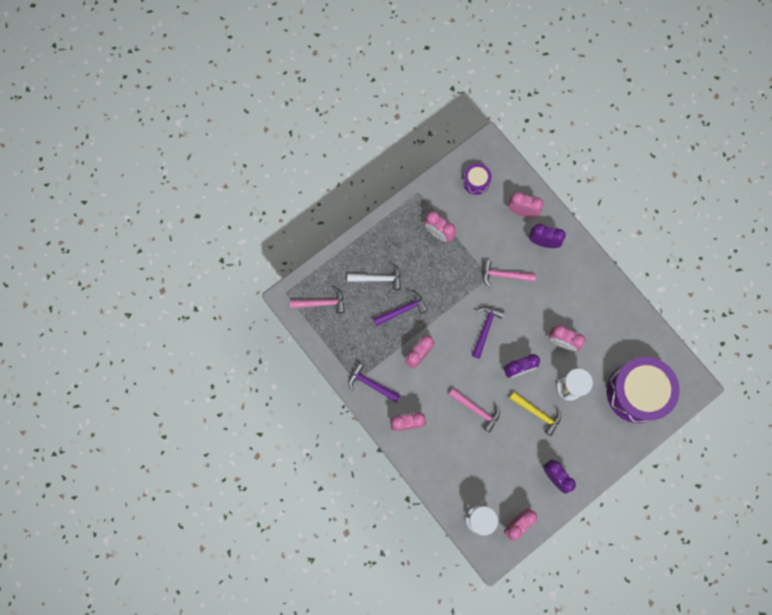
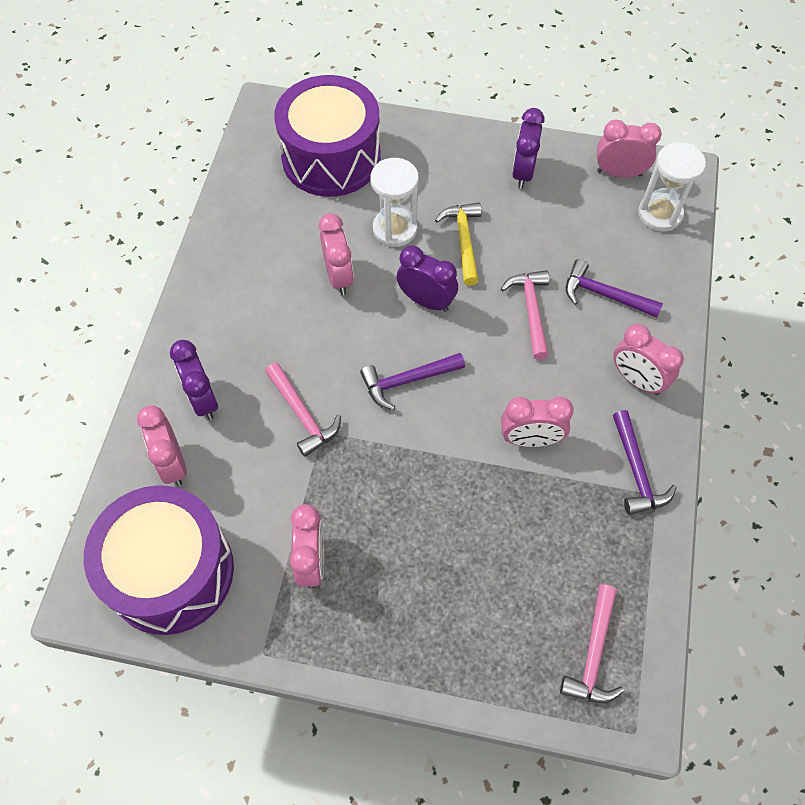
camera: 130 degrees left, 15 degrees down
pink hammer [290,287,345,314] -> pink hammer turned 120 degrees counterclockwise [560,584,624,703]
white hammer [347,263,401,290] -> none
purple hammer [373,290,428,326] -> purple hammer moved to [566,259,663,318]
purple drum [463,164,492,195] -> purple drum [84,485,234,635], size x2.17

